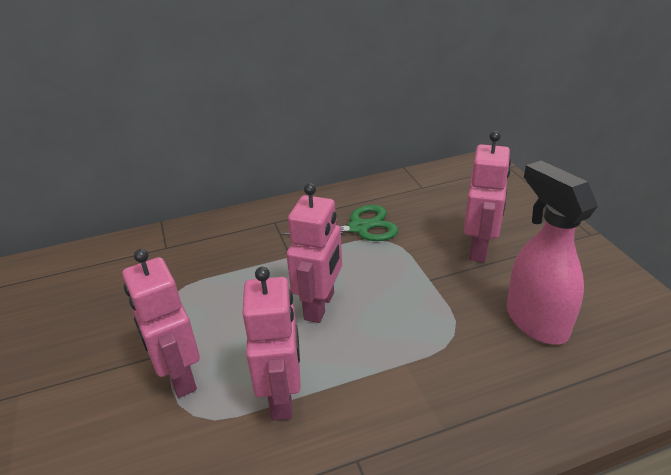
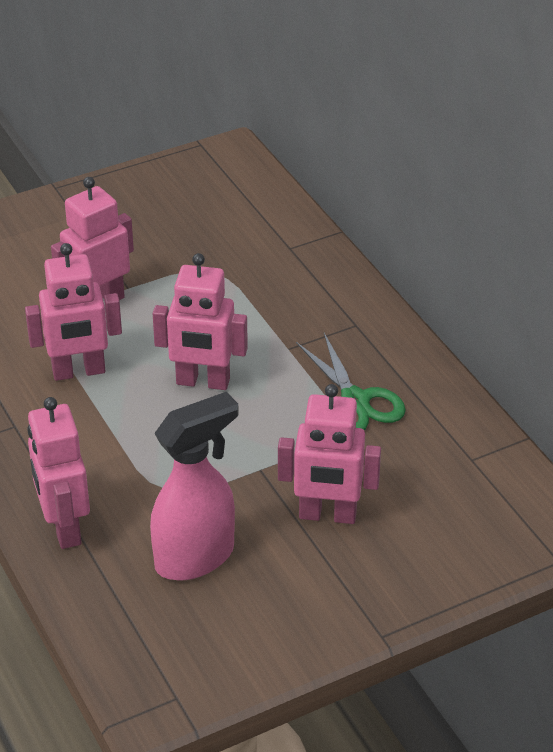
camera: 80 degrees right, 5 degrees up
none -> pink robot [27,397,90,549]

